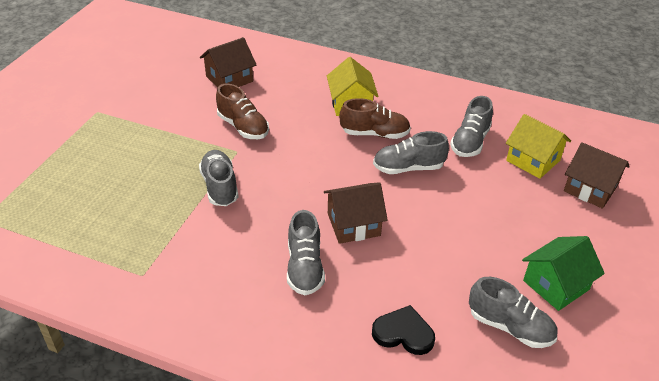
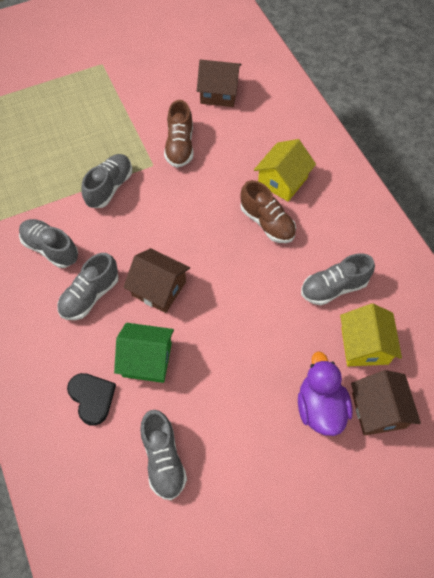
camera: 45 degrees right, 20 degrees up
grey shoe [373,131,449,174] -> grey shoe moved to [19,219,78,268]
green house [522,236,605,311] -> green house moved to [114,323,174,383]
none -> purple duck [298,351,353,436]

